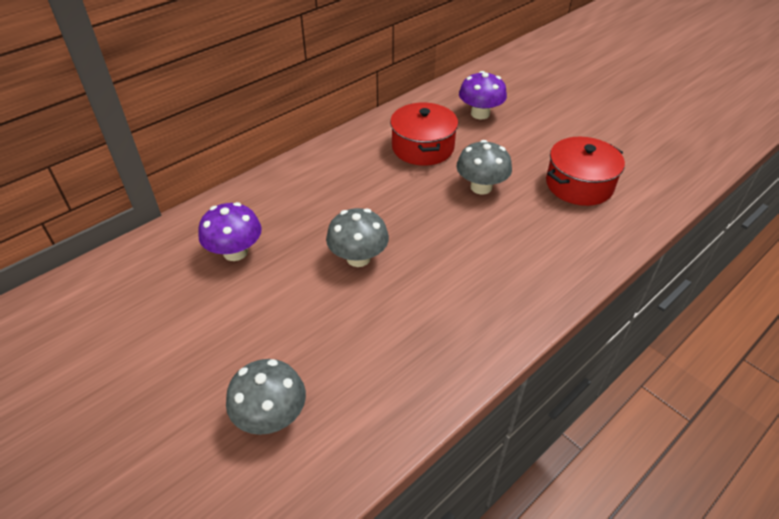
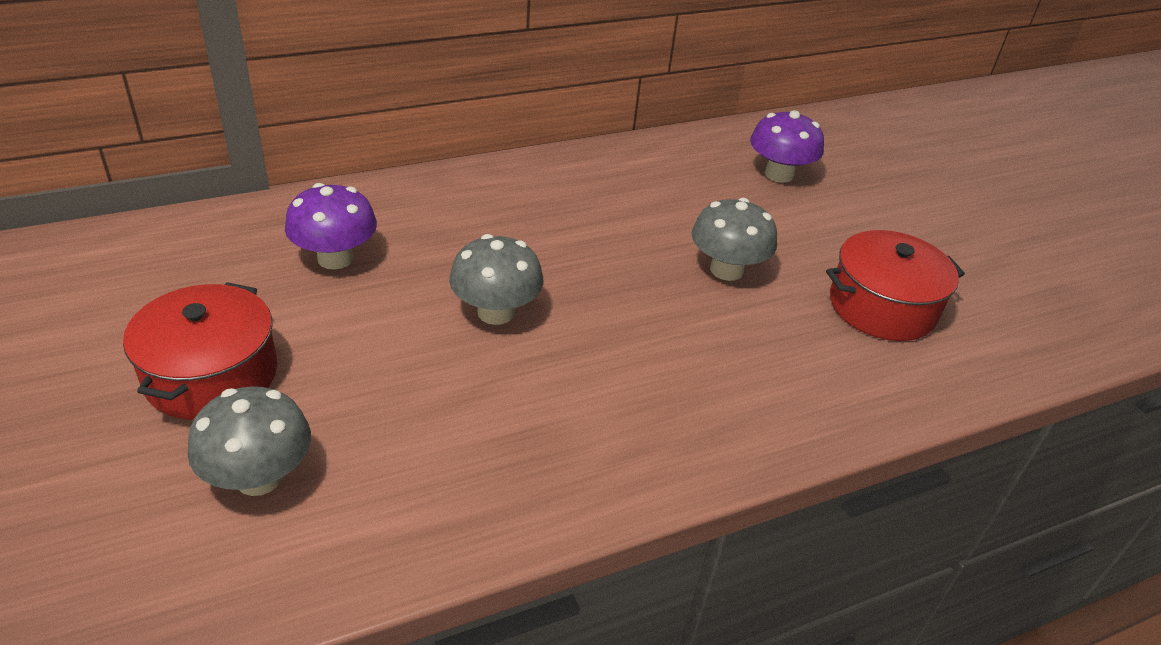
camera: 15 degrees right, 5 degrees down
red pot [390,103,458,166] -> red pot moved to [123,282,277,420]

